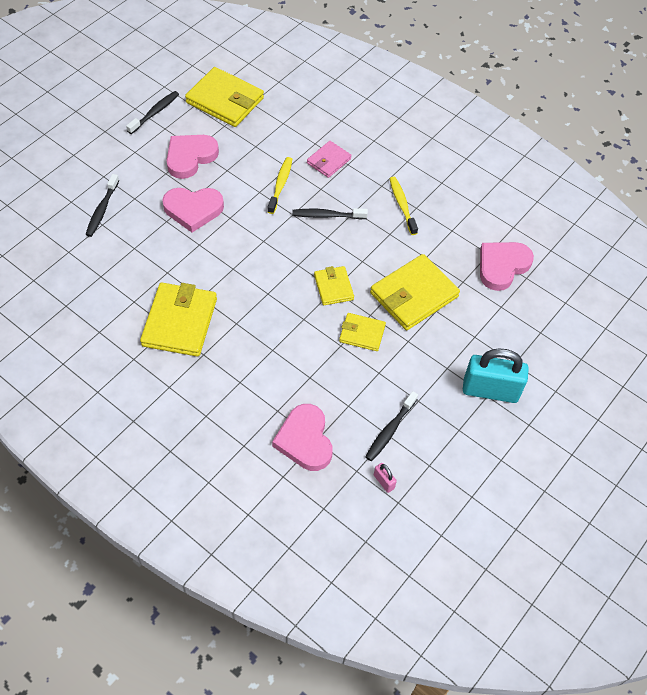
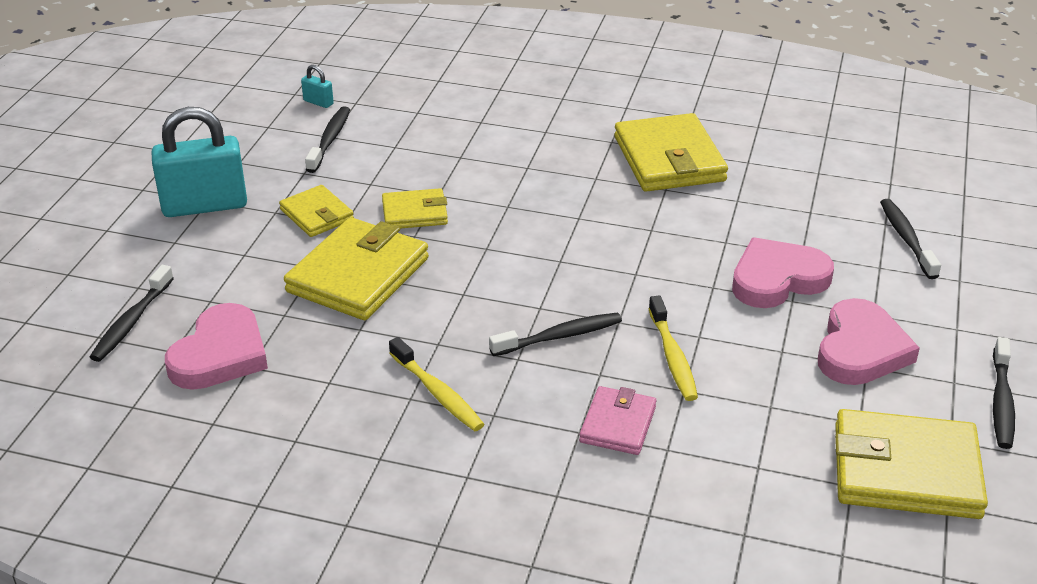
camera: 160 degrees right, 20 degrees down
pink heart [272,404,333,471] -> none
yellow wallet [314,266,354,305] -> yellow wallet moved to [279,185,354,237]
pink padlock [374,463,397,493] -> turquoise padlock [301,65,334,108]
none -> black toothbrush [90,265,174,362]

